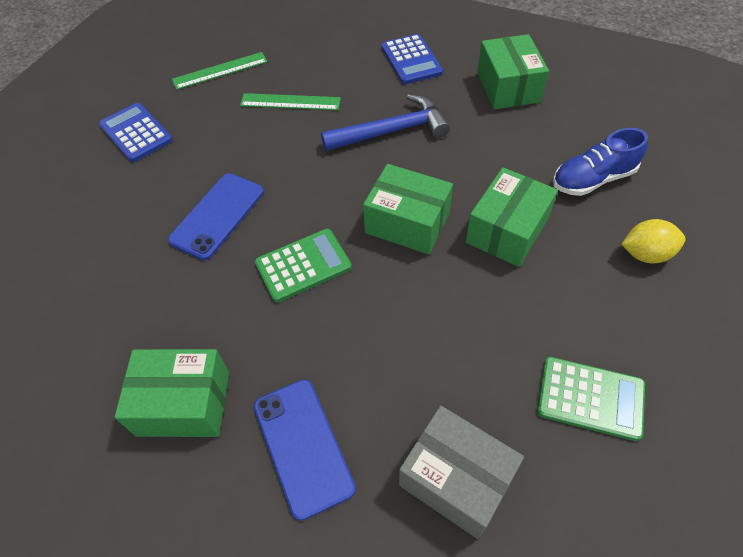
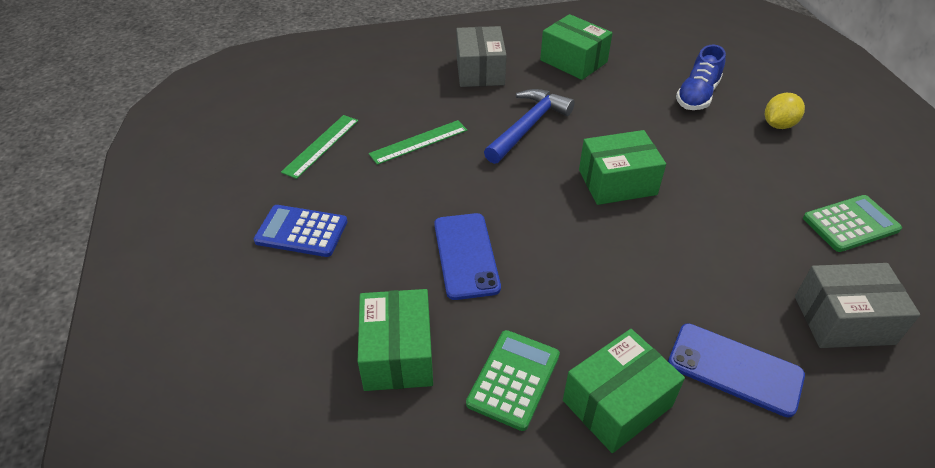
camera: 40 degrees left, 10 degrees down
green calculator [255,229,352,302] -> green calculator moved to [466,330,560,431]
blue calculator [381,34,443,84] -> grey box [456,26,507,87]
green box [466,167,558,267] -> green box moved to [358,289,433,391]

